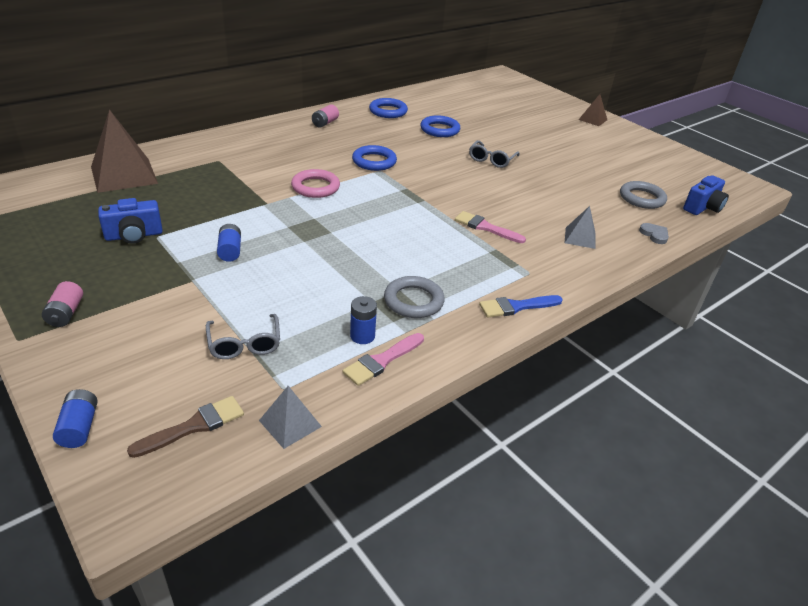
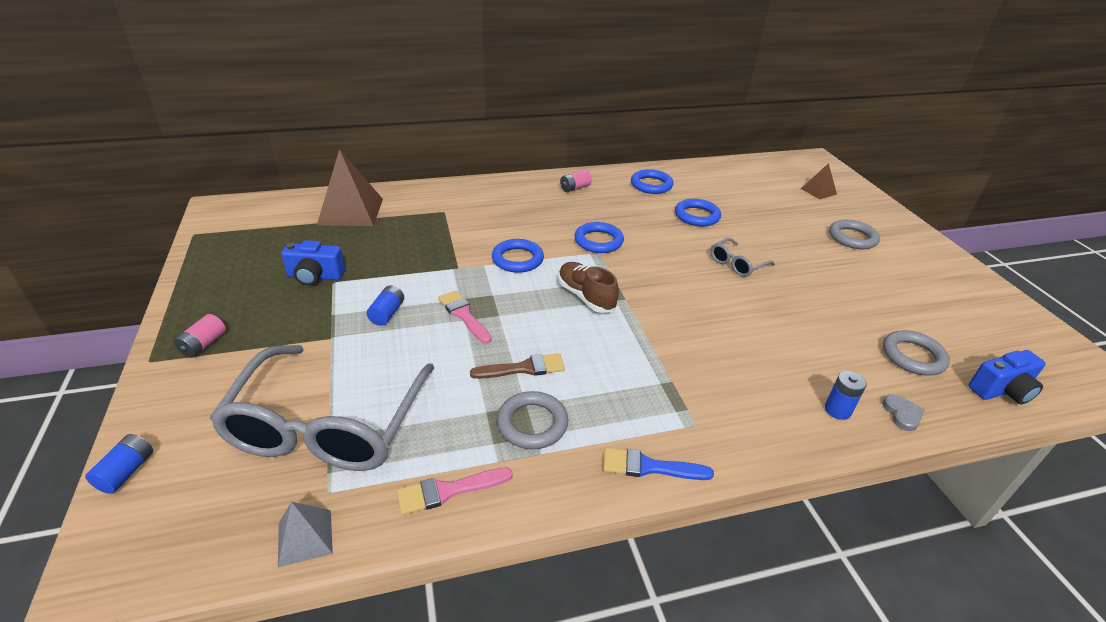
camera: 25 degrees right, 0 degrees up
brown brush [127,396,244,458] -> brown brush moved to [470,353,565,379]
grey glasses [206,314,280,359] -> grey glasses [210,345,434,471], size x2.34
pink ring [291,169,340,198] -> blue ring [492,239,544,273]
blue battery [350,296,377,344] -> blue battery moved to [825,371,867,420]
pink brush [455,211,526,243] -> pink brush moved to [438,291,492,344]
grey pyramid [565,206,596,249] -> none
brown pyramid [579,94,607,126] -> brown pyramid moved to [801,163,837,199]
none -> brown shoe [558,262,619,313]
none -> grey ring [829,220,880,249]

